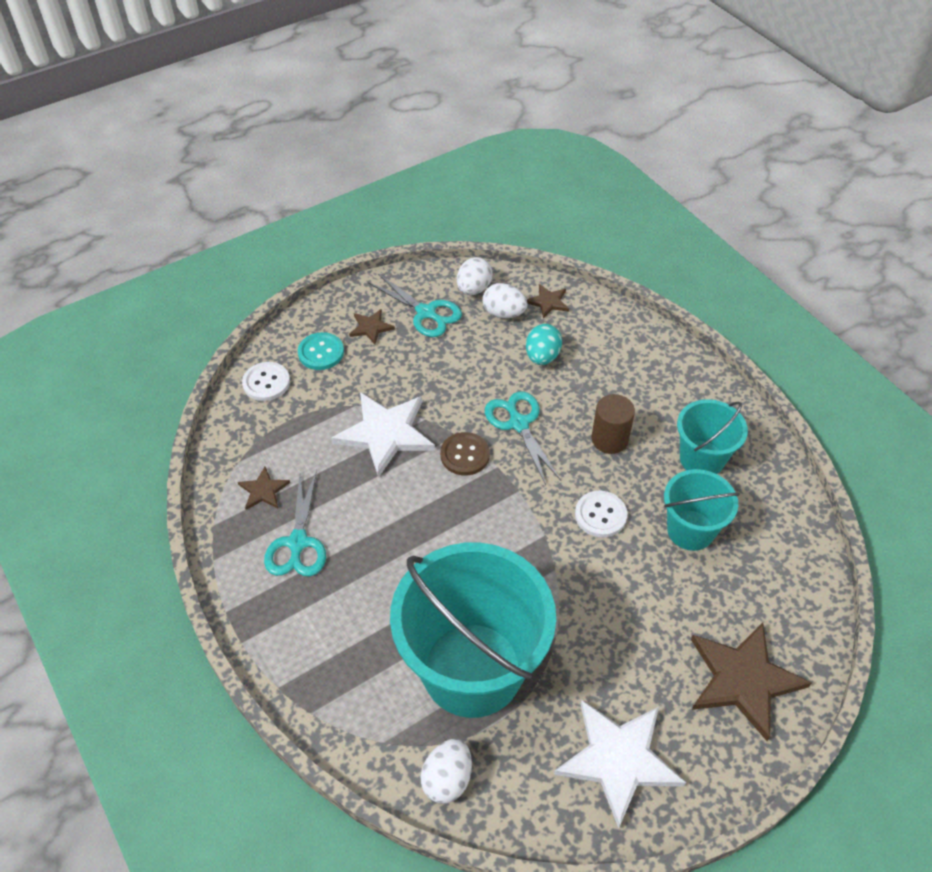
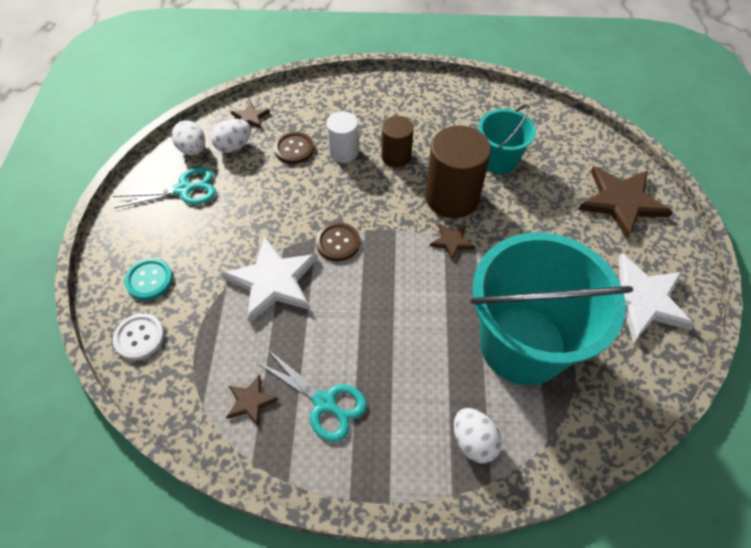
camera: 55 degrees left, 5 degrees up
brown star [349,309,395,344] -> brown star moved to [430,223,475,260]
white egg [421,739,472,803] -> white egg moved to [454,408,502,463]
turquoise scissors [485,391,561,485] -> none
turquoise egg [526,324,562,365] -> brown button [274,132,314,164]
white button [575,491,627,537] -> brown cylinder [425,126,491,218]
turquoise bucket [677,399,748,474] -> none
none -> white cylinder [326,111,359,163]

